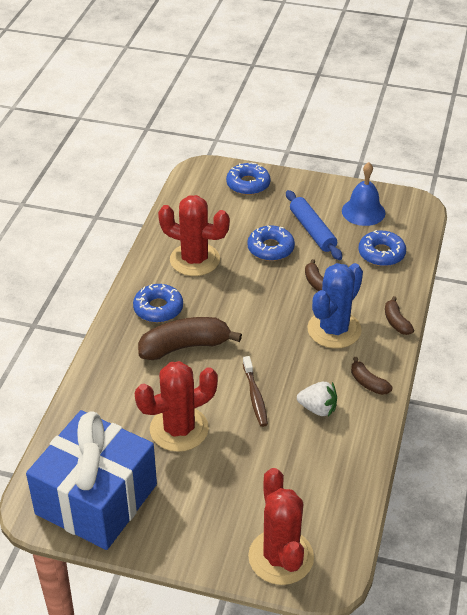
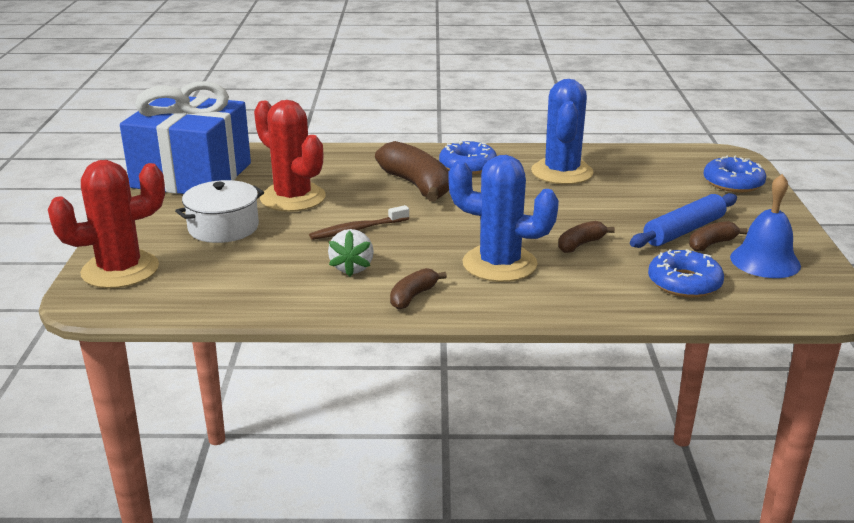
camera: 75 degrees right, 15 degrees down
red cactus [158,195,230,276] -> blue cactus [531,79,594,184]
blue donut [247,225,295,261] -> none
brown banana [385,296,414,335] -> brown banana moved to [689,221,748,251]
none -> white pot [175,180,264,243]

